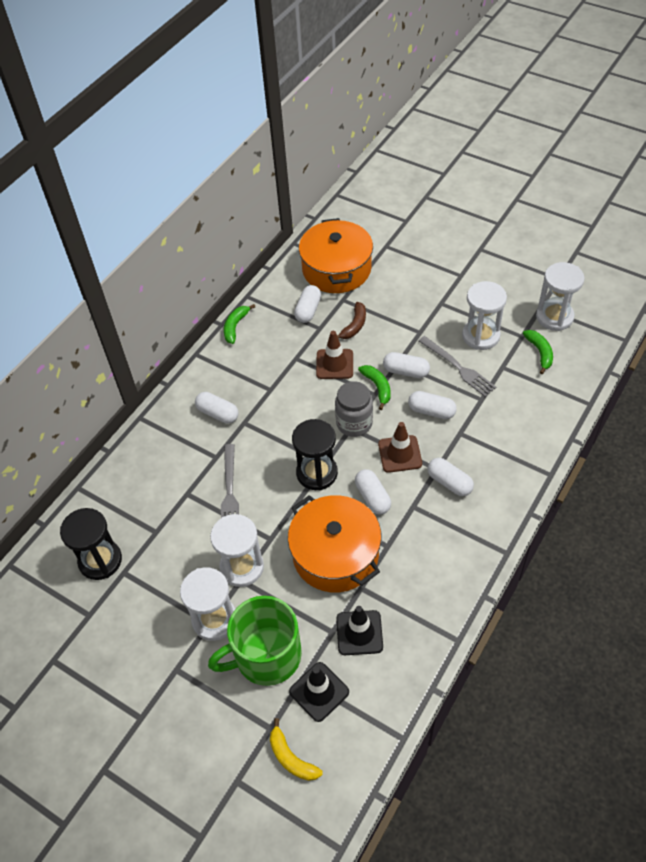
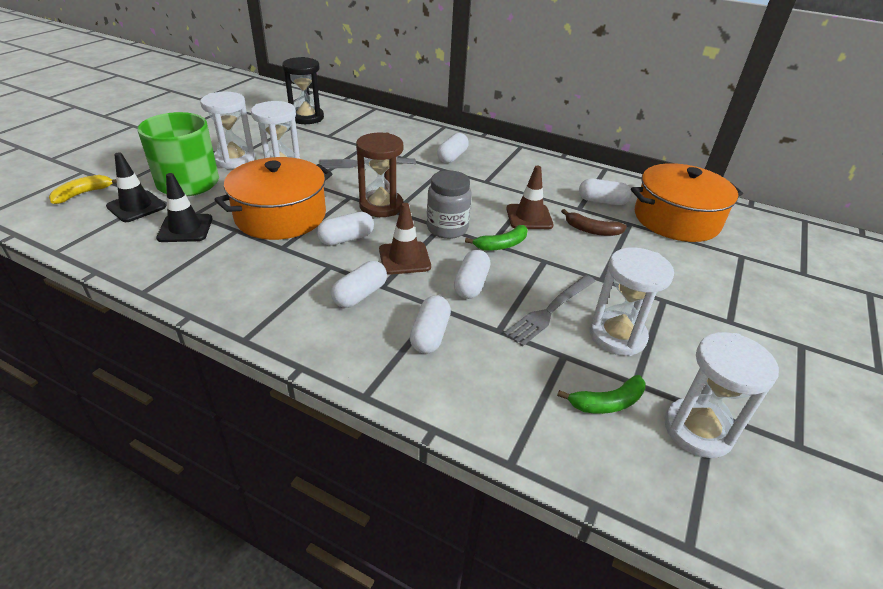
camera: 80 degrees right, 15 degrees down
green banana [224,304,255,344] -> none
black hourglass [292,419,338,491] -> brown hourglass [356,133,403,217]
white capsule [383,352,430,378] -> white capsule moved to [410,295,451,354]

